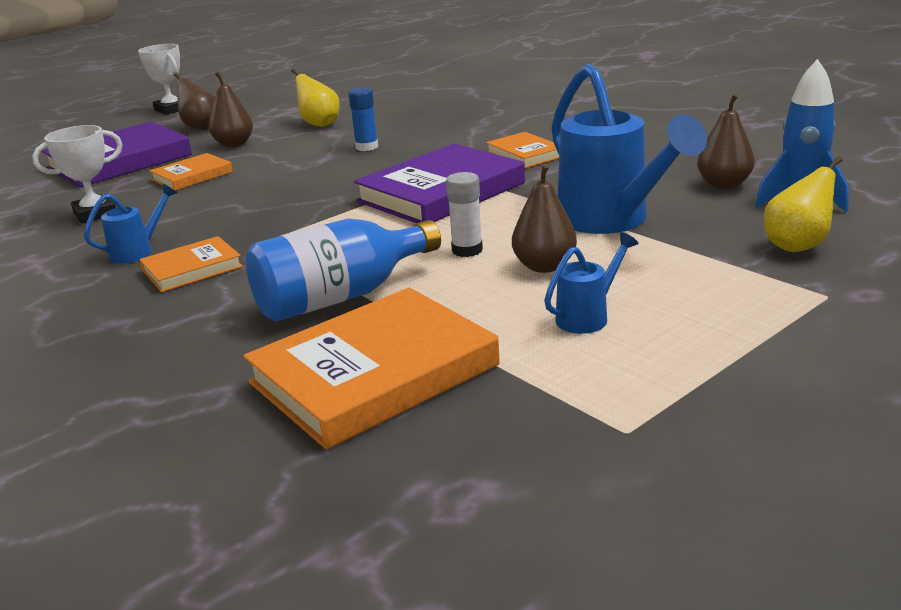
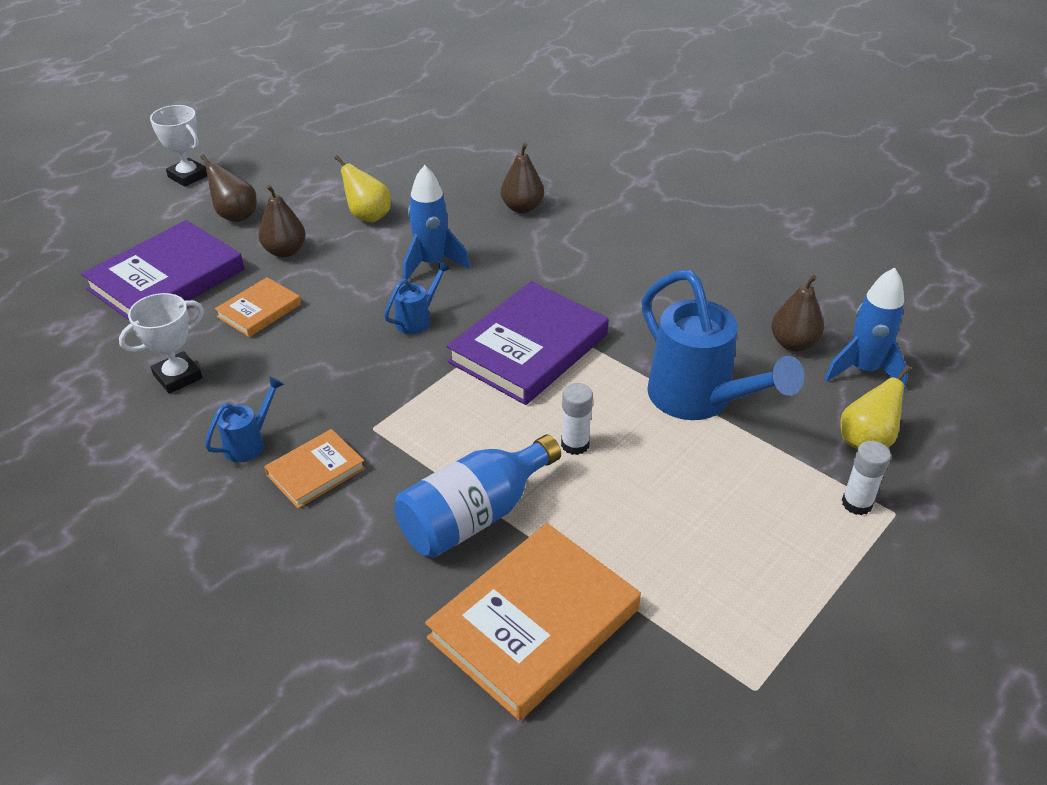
camera: 10 degrees left, 15 degrees up
blue glue stick [348,87,378,151] -> blue rocket [403,165,470,279]
orange book [486,132,559,168] -> none
brown pear [512,163,577,273] -> brown pear moved to [501,143,544,213]
blue watering can [544,232,639,334] -> blue watering can moved to [384,261,451,334]
none -> white glue stick [842,441,891,515]

